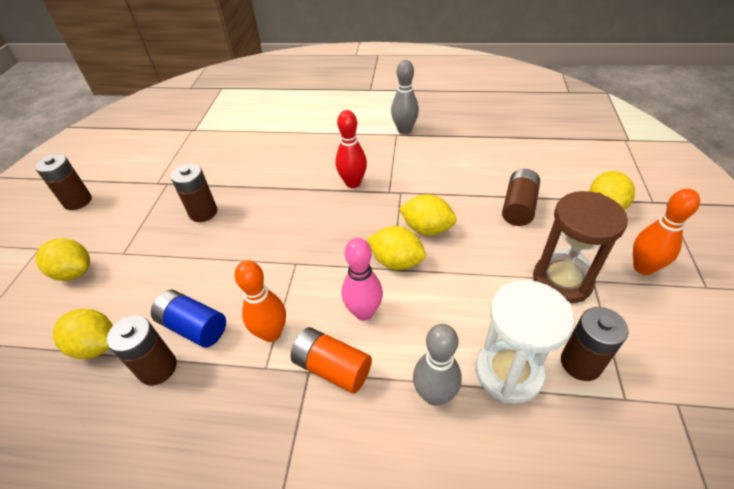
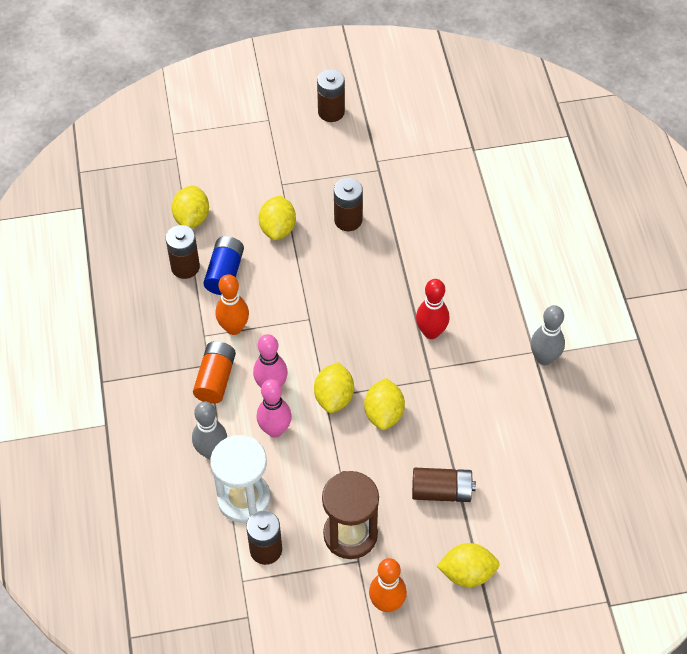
camera: 70 degrees right, 10 degrees up
yellow lemon [36,238,90,281] -> yellow lemon moved to [259,196,296,240]
none -> pink bowling pin [257,379,292,438]

